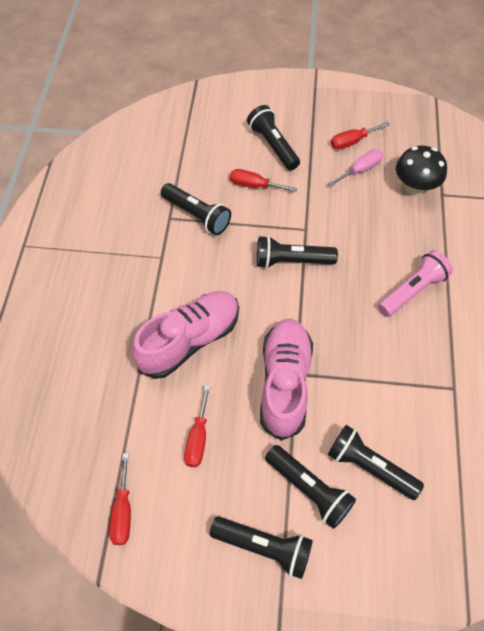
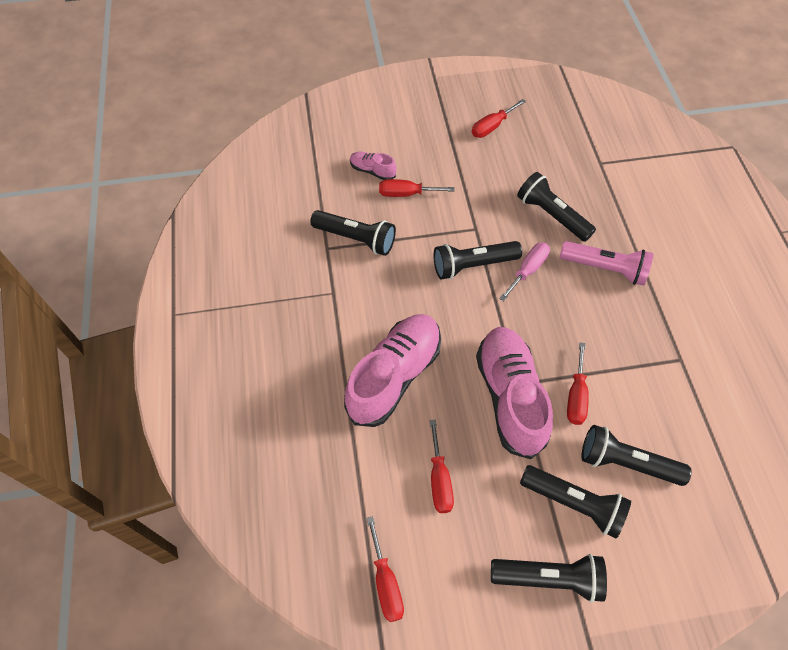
camera: 15 degrees left, 0 degrees up
black flashlight [247,105,300,170] -> black flashlight moved to [517,172,596,242]
pink screwdriver [328,149,383,186] -> pink screwdriver moved to [499,243,550,301]
pink flashlight [378,250,453,317] -> pink flashlight turned 75 degrees clockwise [560,241,654,286]
black mushroom [396,145,447,196] -> none
none -> pink shoe [350,152,397,180]
none -> red screwdriver [567,342,589,425]

